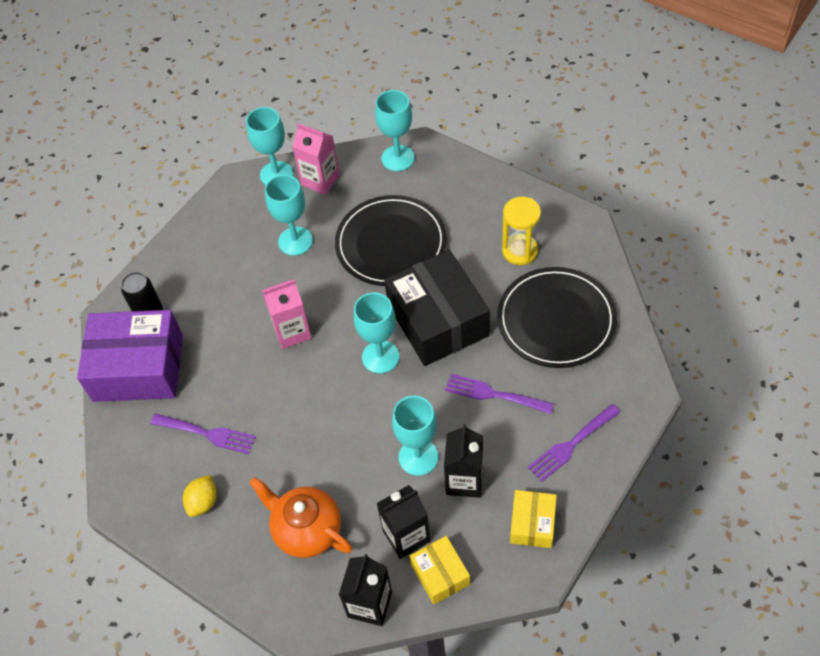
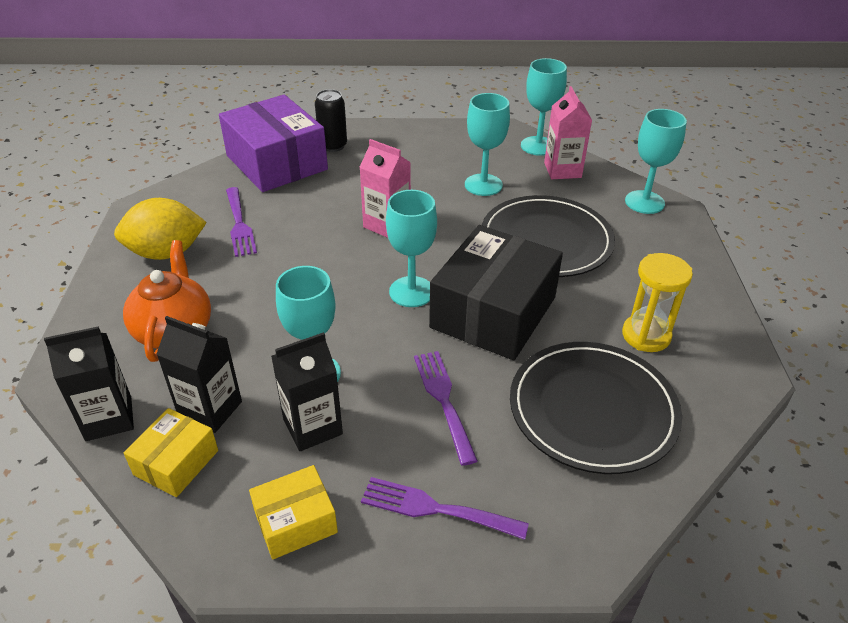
camera: 50 degrees right, 15 degrees down
yellow lemon [183,475,217,517] -> yellow lemon [114,198,207,260], size x1.77

